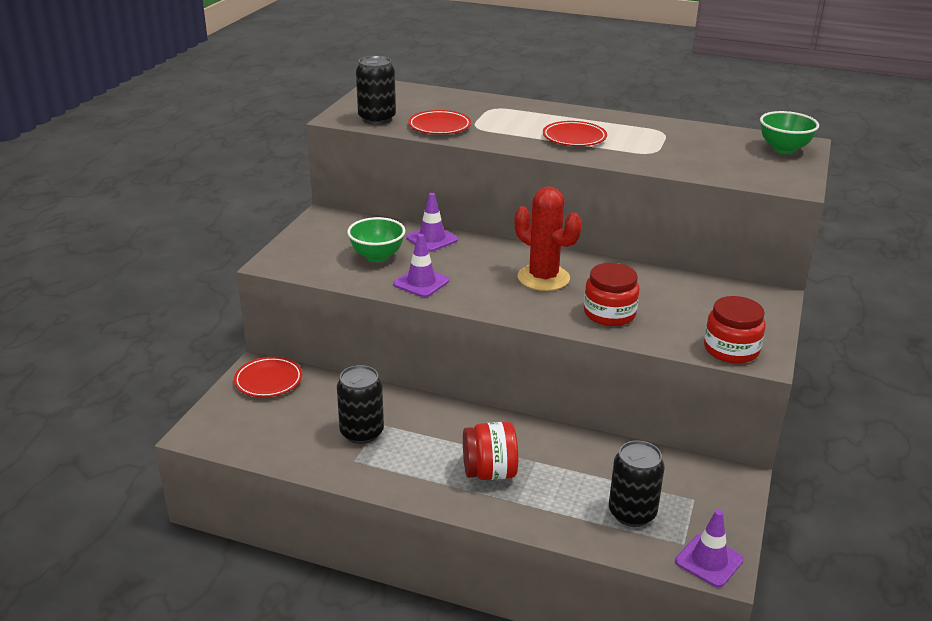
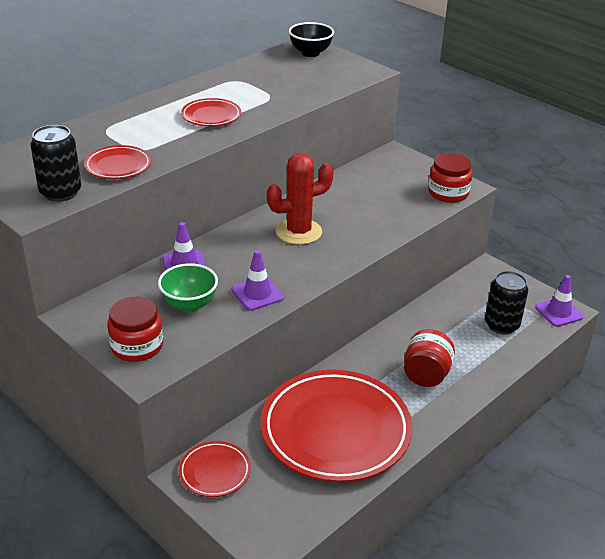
camera: 65 degrees left, 5 degrees up
black can [337,365,384,444] -> red plate [261,370,412,482]
red jar [584,263,640,326] -> red jar moved to [107,297,163,362]
green bowl [760,111,819,154] -> black bowl [289,22,334,57]

